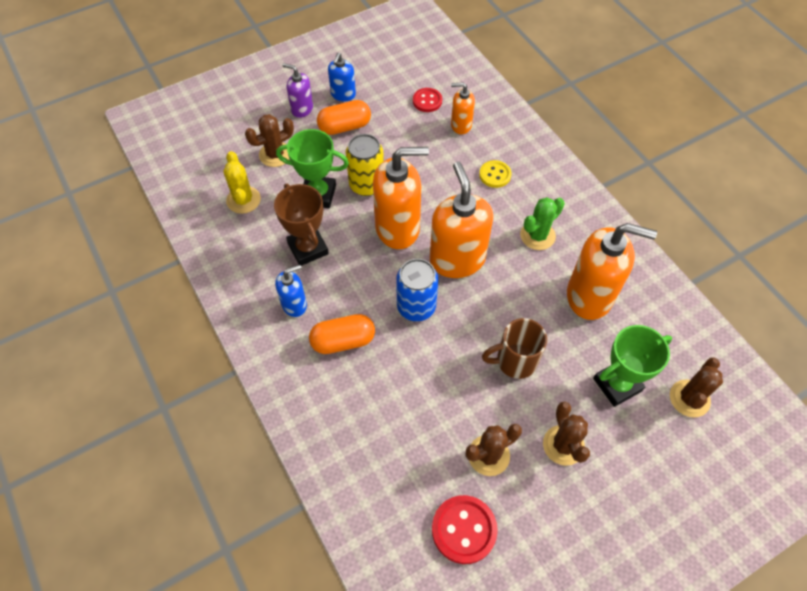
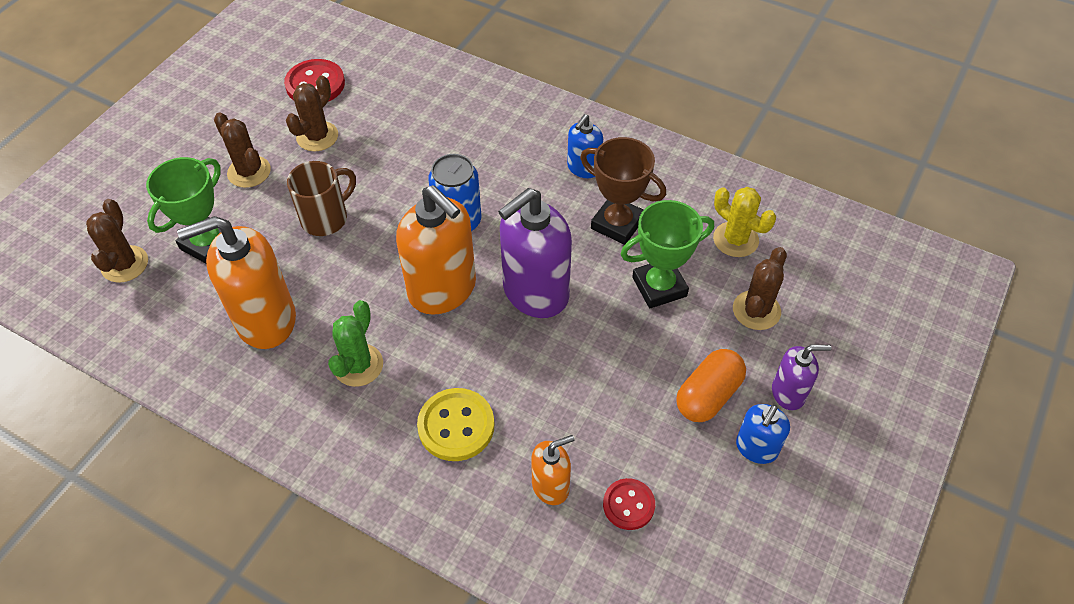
camera: 150 degrees right, 5 degrees down
orange capsule [309,314,375,354] -> none
blue soap dispenser [328,53,356,101] -> blue soap dispenser turned 135 degrees counterclockwise [736,404,790,464]
yellow can [346,134,384,196] -> none
orange soap dispenser [373,147,429,249] -> purple soap dispenser [498,188,572,318]
yellow button [479,160,511,188] -> yellow button [417,388,494,461], size x1.55

